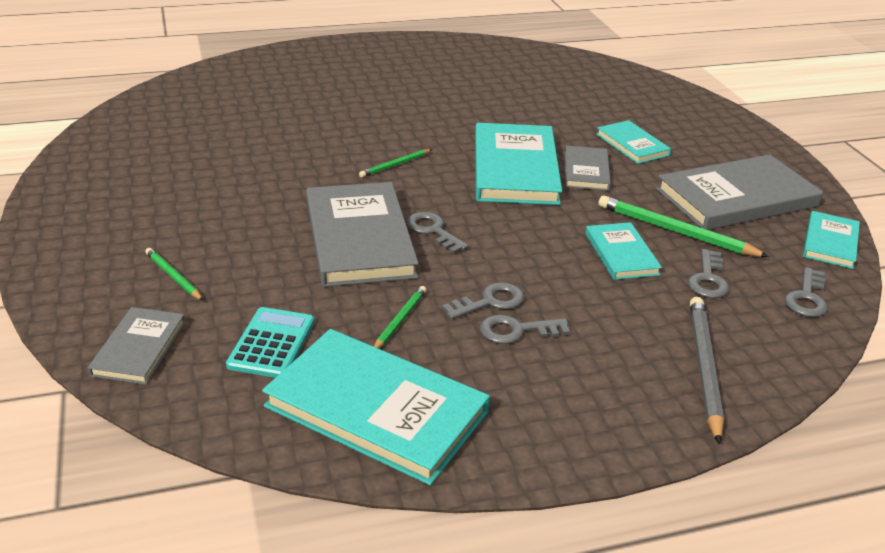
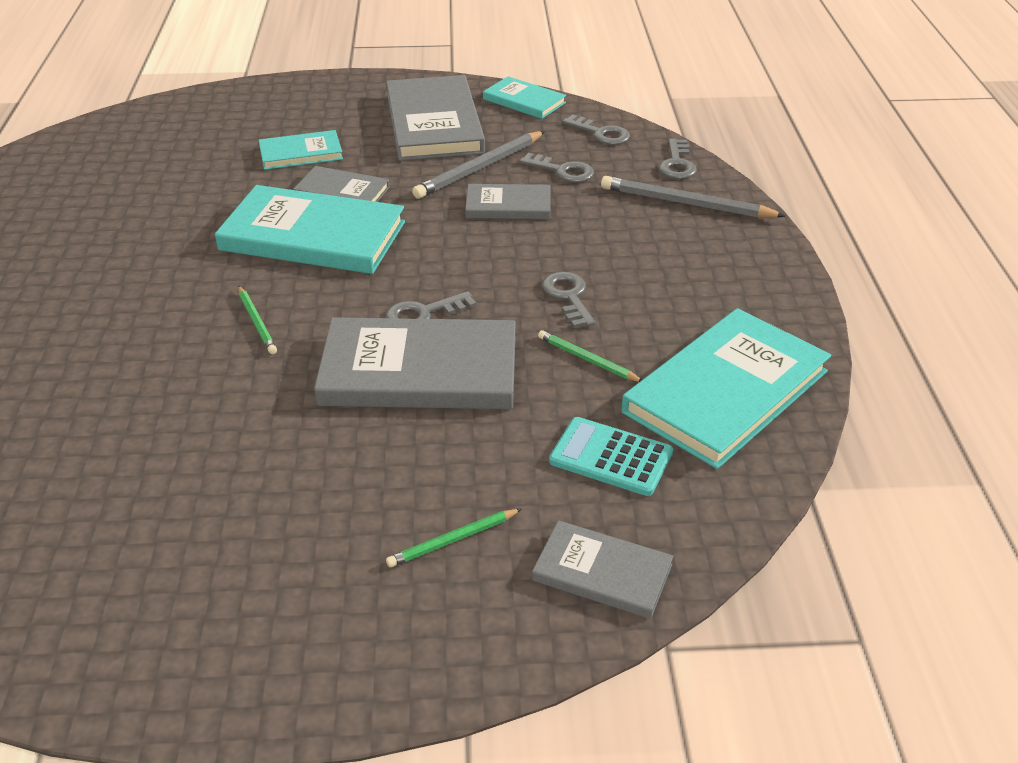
camera: 75 degrees left, 5 degrees up
grey key [480,315,570,344] -> grey key moved to [659,139,697,179]
turquoise book [585,222,662,280] -> grey book [465,184,551,219]
green pencil [598,195,769,257] -> grey pencil [412,131,545,199]

